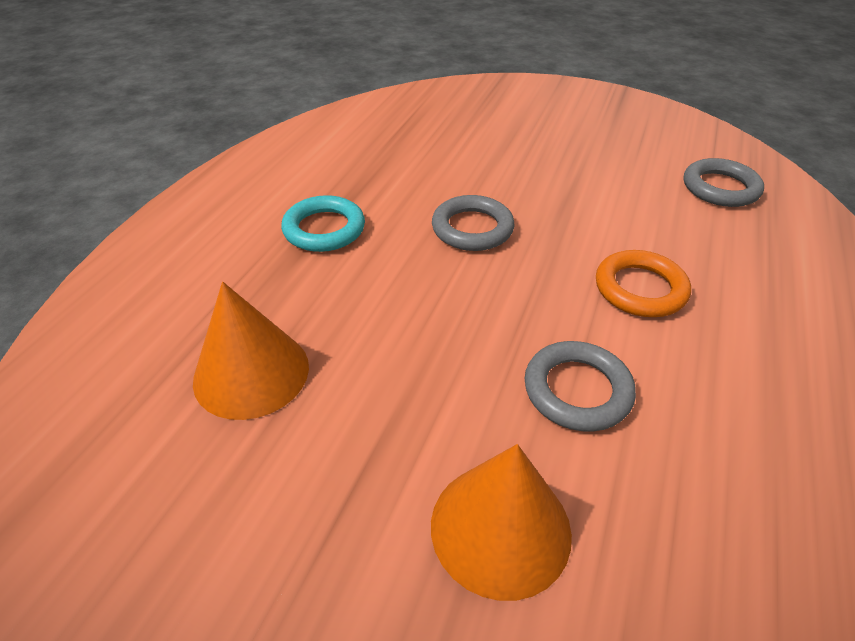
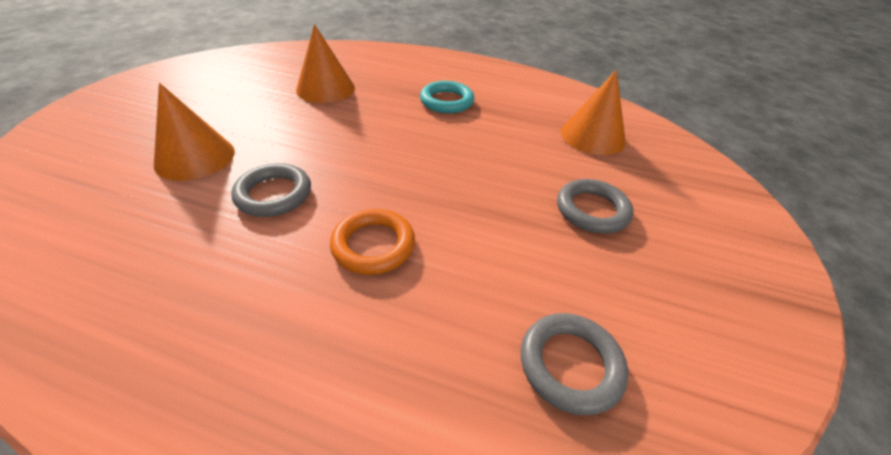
camera: 85 degrees right, 0 degrees up
grey ring [432,195,515,251] -> grey ring moved to [557,179,633,234]
none -> orange cone [561,70,626,155]

